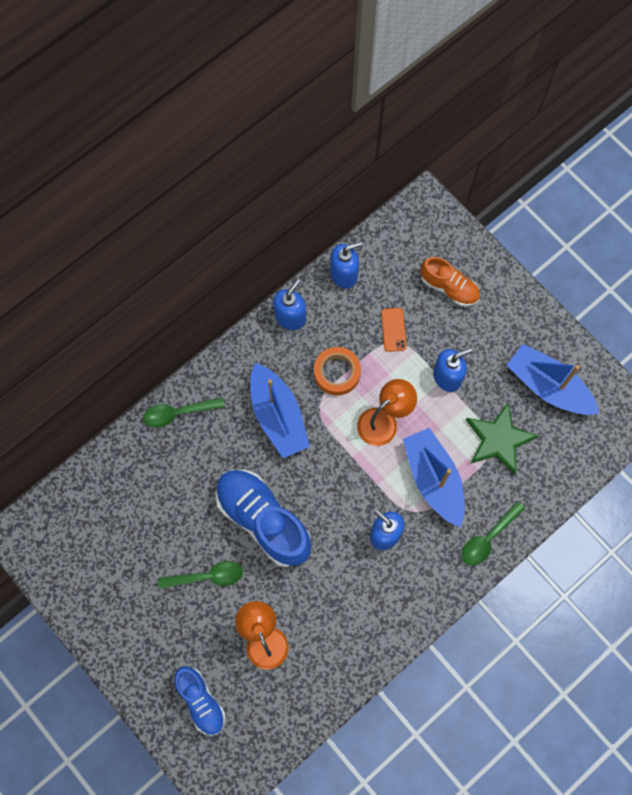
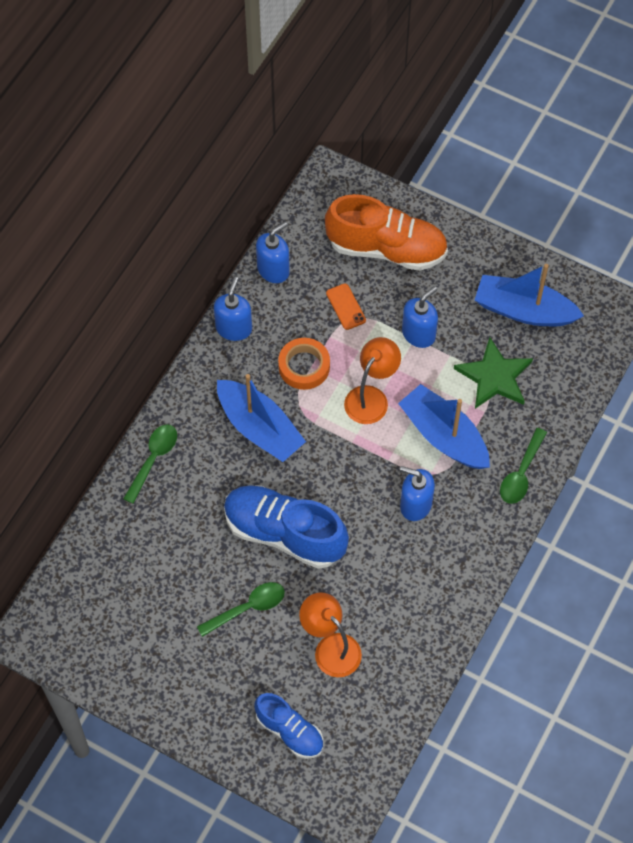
camera: 20 degrees left, 10 degrees down
green spoon [143,397,225,428] -> green spoon turned 150 degrees clockwise [123,424,177,504]
orange shoe [421,257,480,307] -> orange shoe [325,194,448,271], size x1.72

